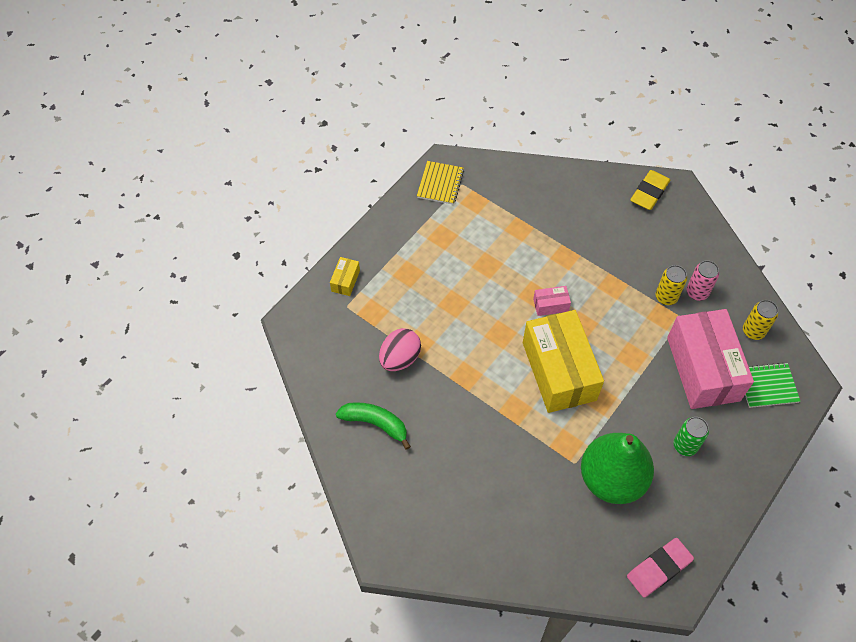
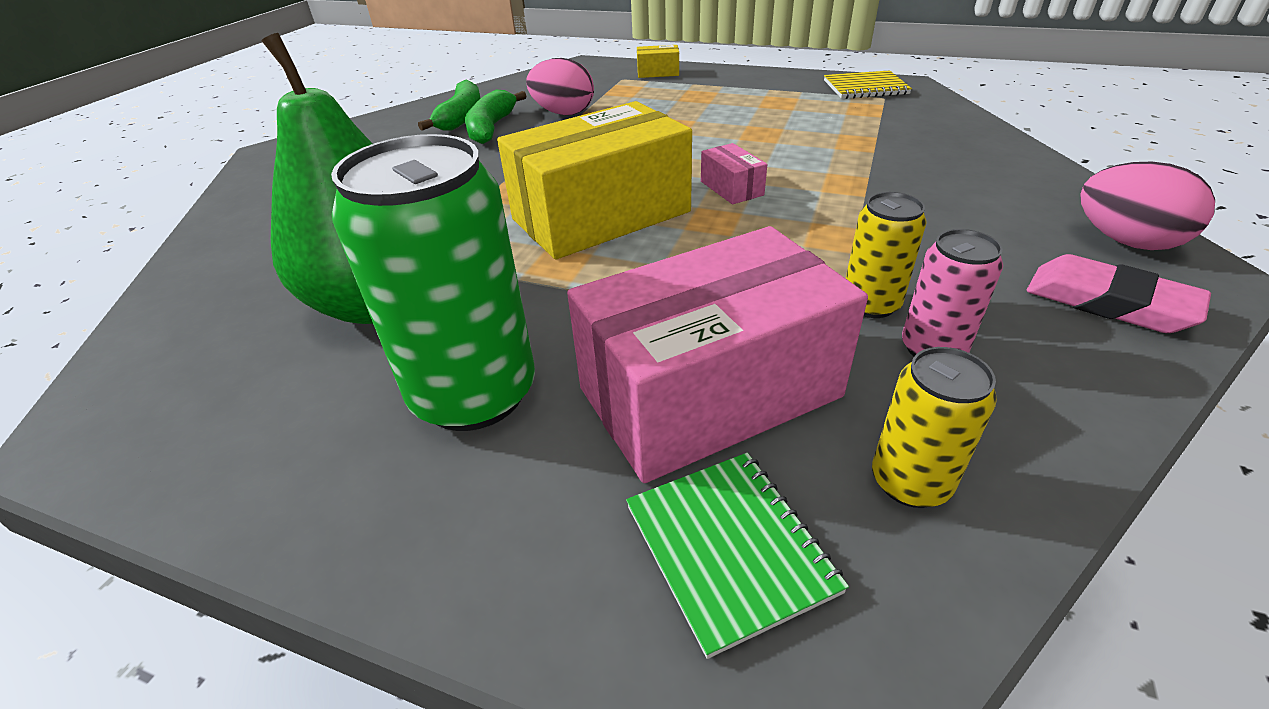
camera: 75 degrees right, 20 degrees down
pink eraser [627,538,694,598] -> pink eraser moved to [1027,254,1211,333]
yellow eraser [630,170,670,210] -> pink egg [1080,162,1215,250]
green can [674,417,709,456] -> green can [331,134,535,431], size x1.95
none -> green banana [465,90,526,144]

